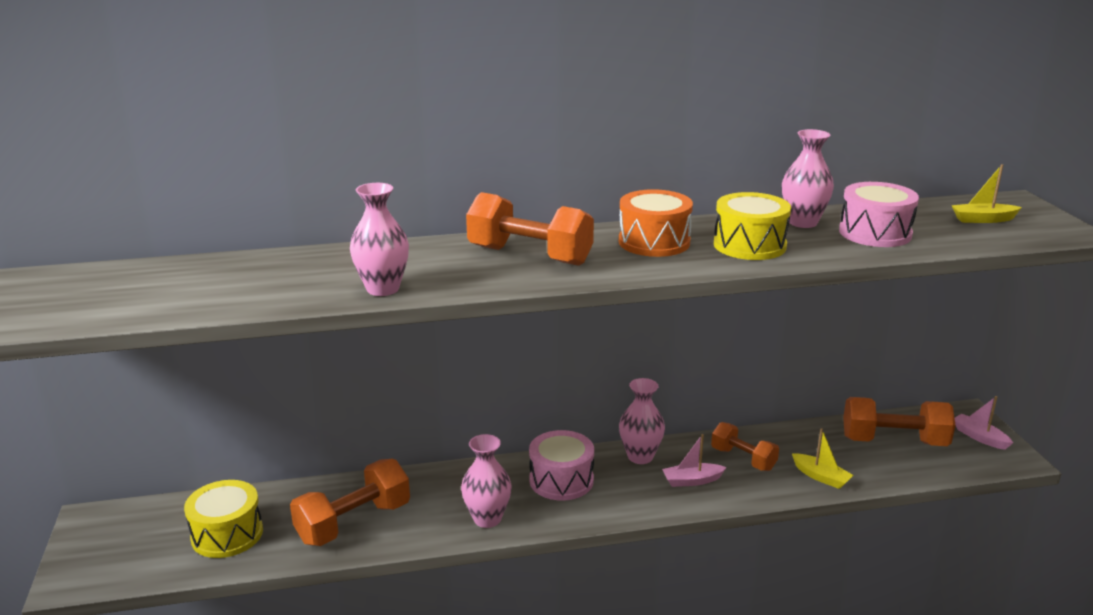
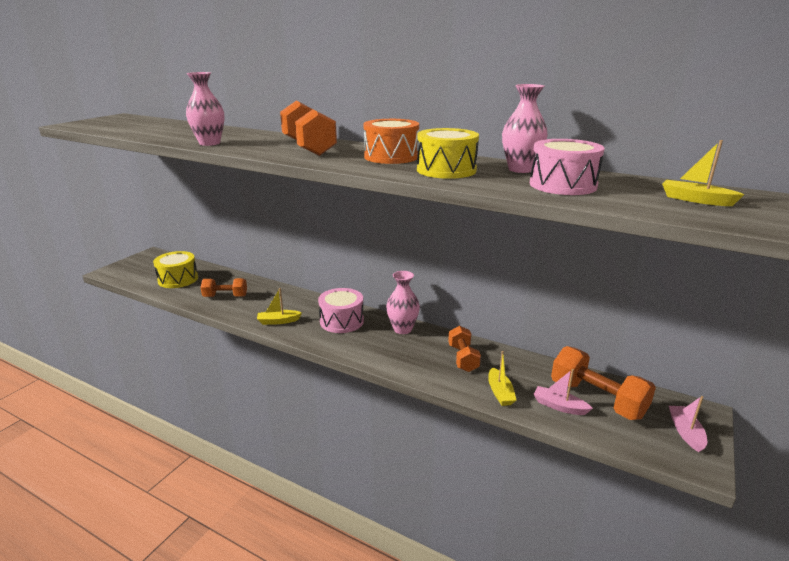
camera: 40 degrees right, 0 degrees up
orange dumbbell [290,459,410,546] -> orange dumbbell [200,278,247,297], size x0.63
pink vase [461,434,512,528] -> yellow boat [257,288,302,325]
pink boat [662,434,727,487] -> pink boat moved to [533,369,593,415]

